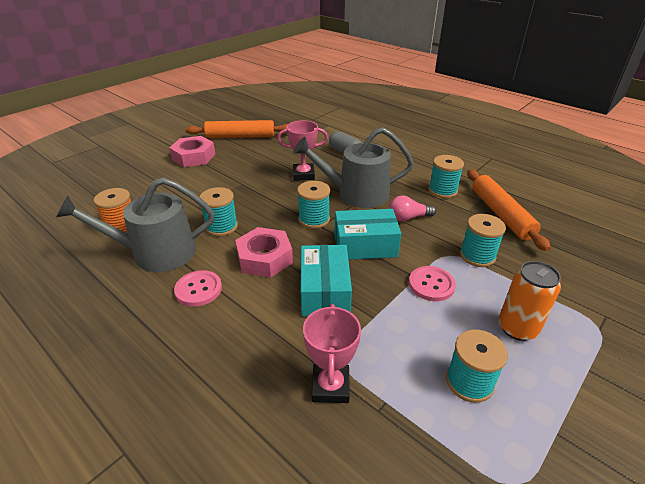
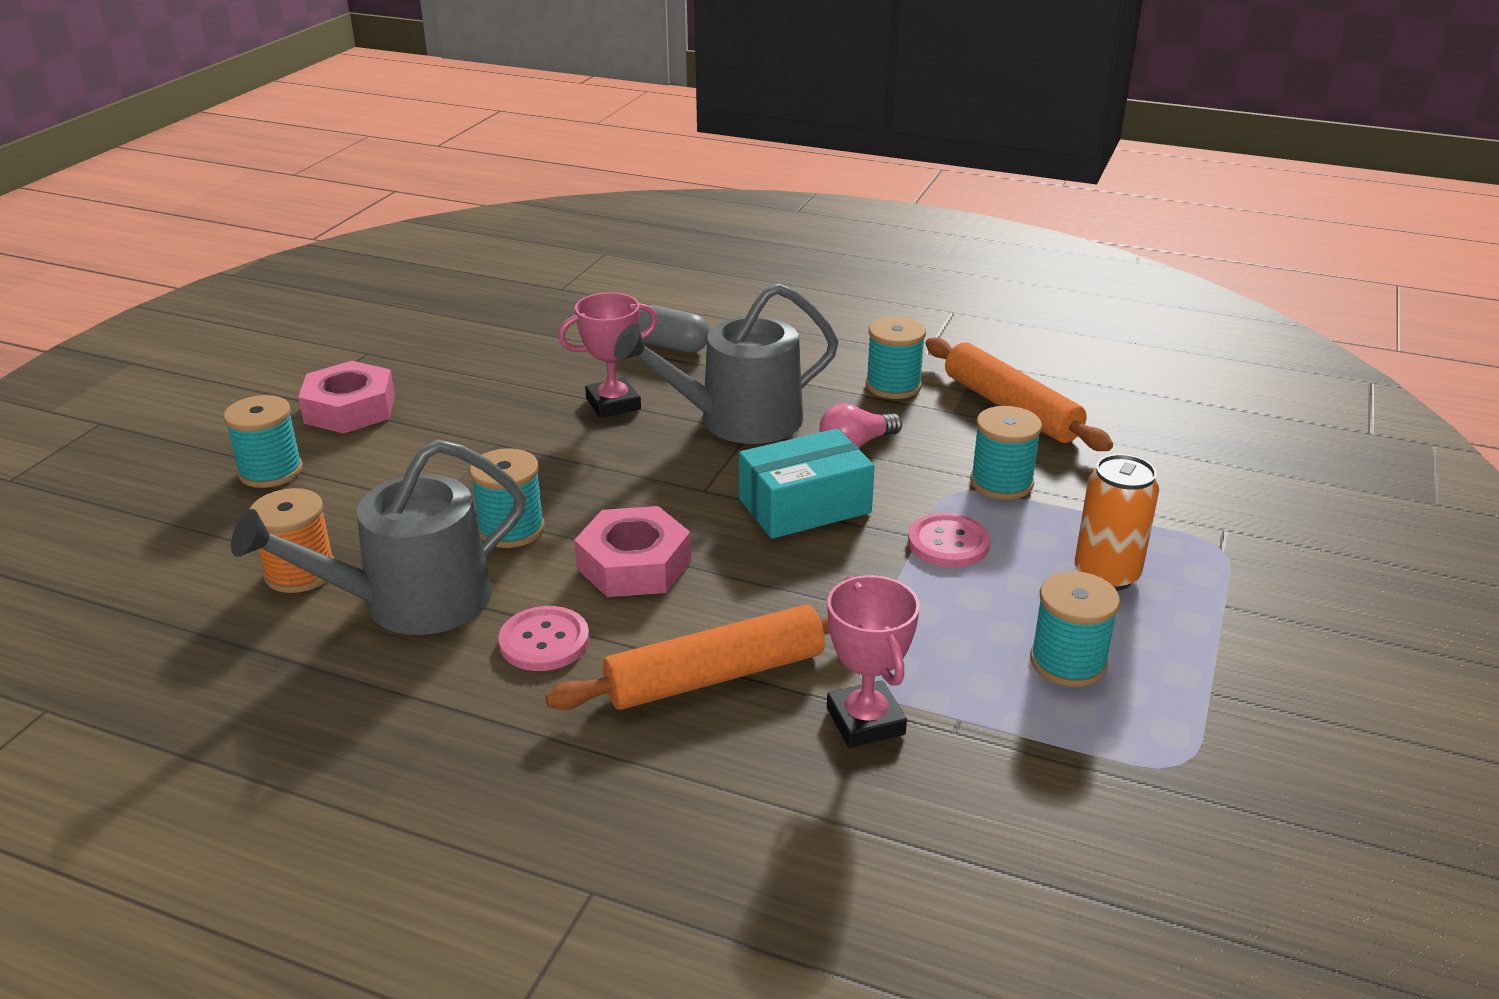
camera: 20 degrees left, 5 degrees down
orange rolling pin [186,120,288,138] -> orange rolling pin moved to [545,605,830,710]
turquoise spool [297,181,330,229] -> turquoise spool moved to [223,395,303,488]
turquoise box [301,245,352,316] -> none

